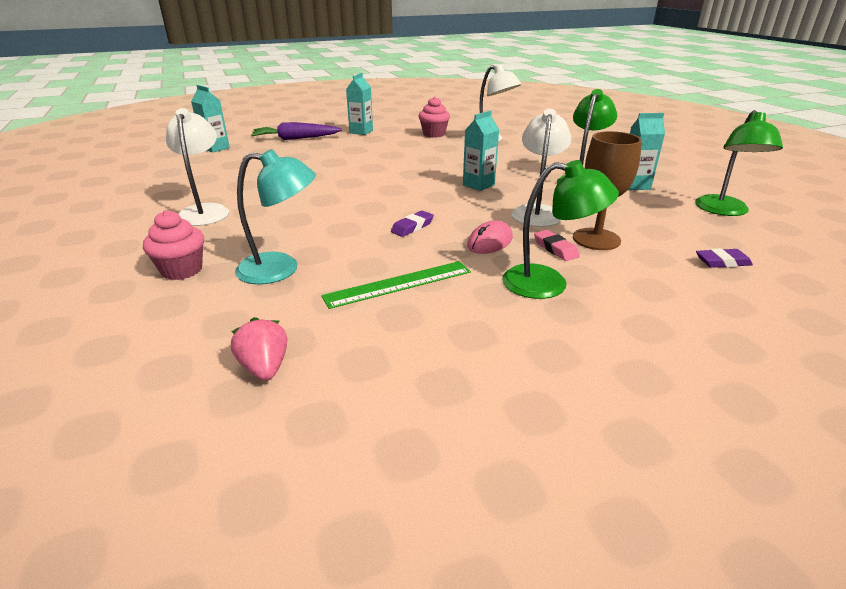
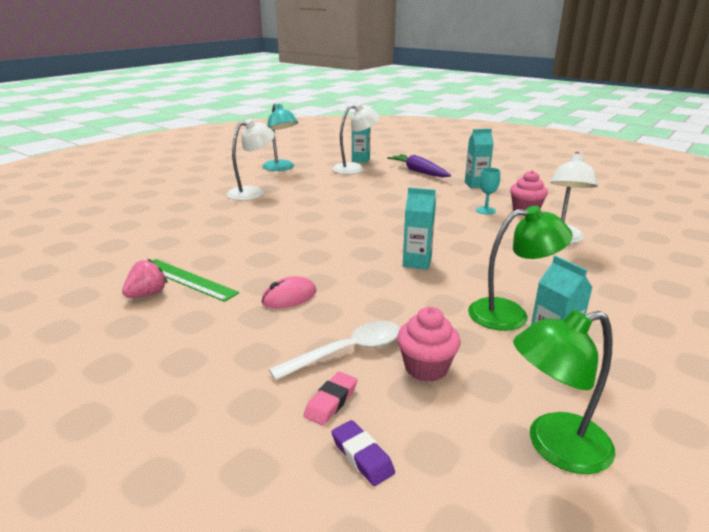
camera: 60 degrees right, 5 degrees down
pink cupcake [143,210,204,280] -> pink cupcake moved to [397,307,461,382]
pink strawberry [231,317,287,381] -> pink strawberry moved to [122,259,168,298]
turquoise lamp [235,149,316,284] -> turquoise lamp moved to [262,104,298,171]
purple eraser [391,211,434,237] -> none
pink mouse [467,220,513,254] -> pink mouse turned 45 degrees counterclockwise [261,276,316,309]
green lamp [502,160,619,299] -> none
white lamp [512,109,571,227] -> white lamp moved to [332,103,380,174]
pink eraser [534,230,580,261] -> pink eraser moved to [303,372,357,426]
brown goblet [573,131,642,250] -> white spoon [269,321,400,381]
none -> turquoise goblet [476,168,500,215]

